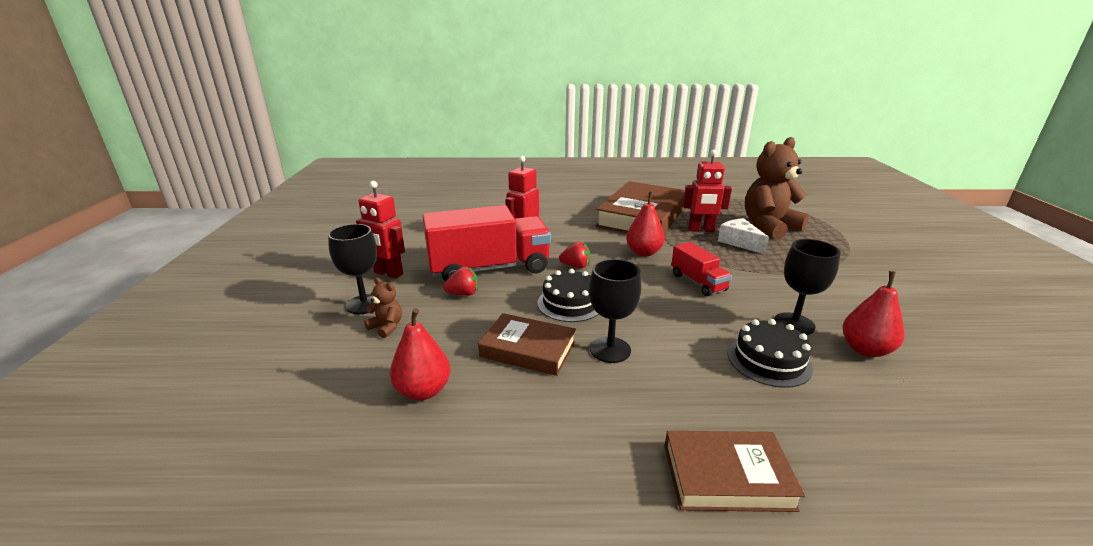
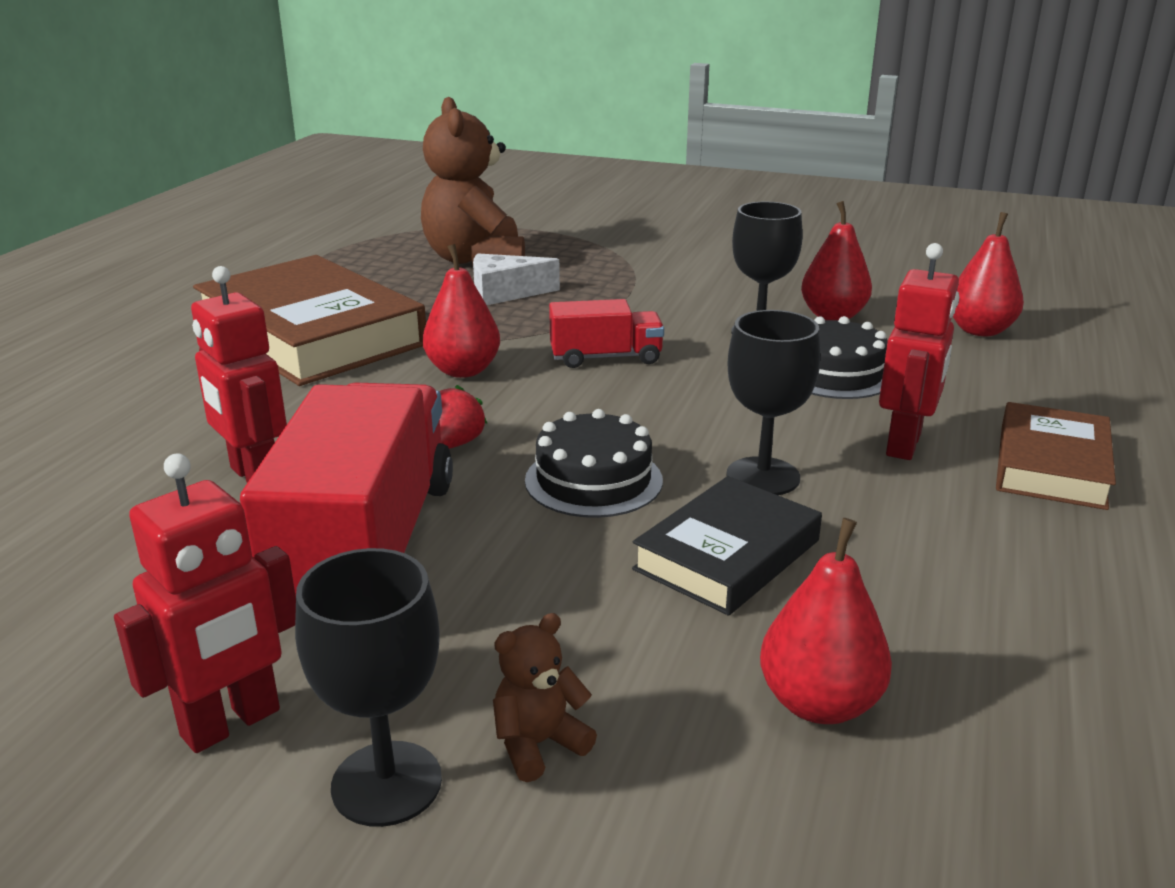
camera: 70 degrees left, 0 degrees up
red strawberry [443,267,478,296] -> none
brown book [478,313,576,376] -> black book [632,476,822,616]
red robot [683,150,732,232] -> red robot moved to [879,243,959,460]
none -> red pear [953,212,1024,336]

